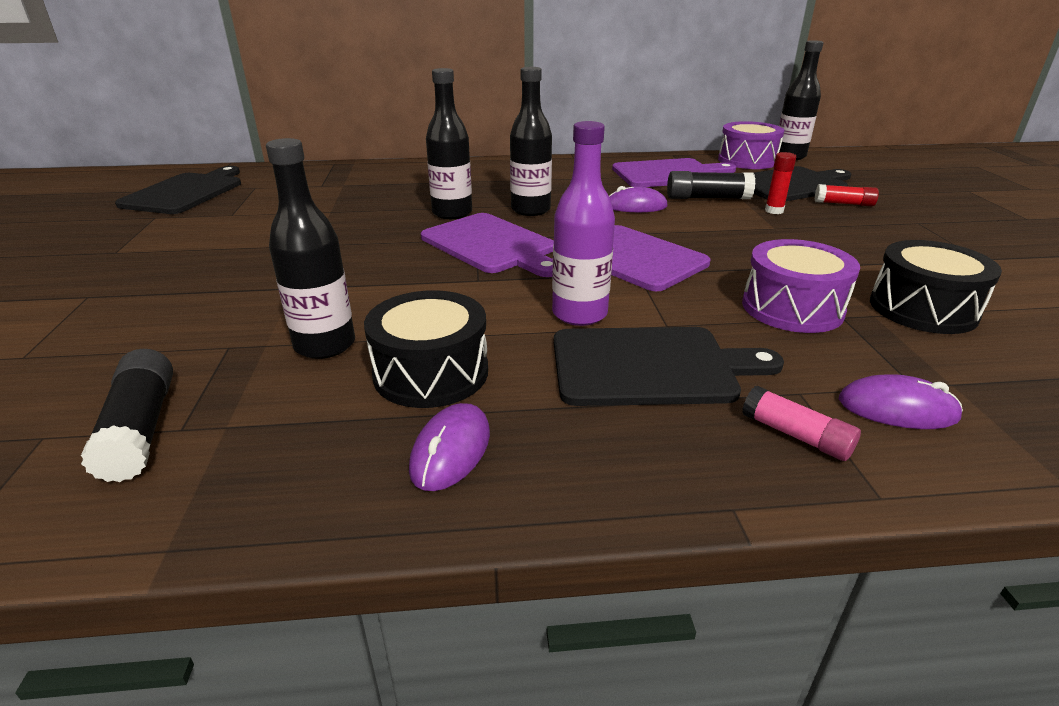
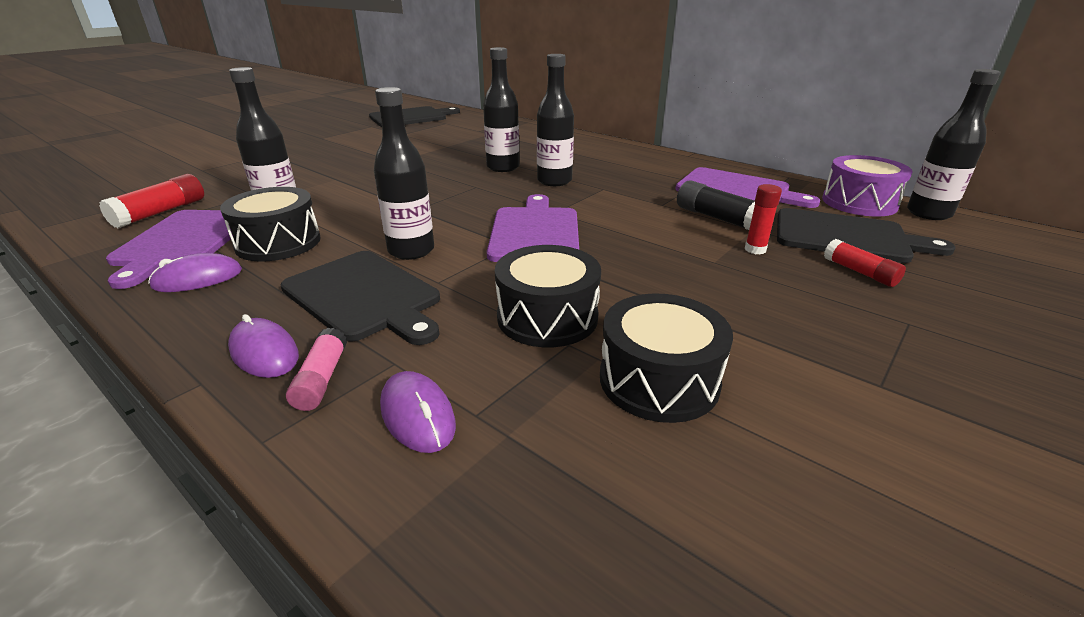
camera: 45 degrees right, 0 degrees up
black glue stick [81,349,173,482] -> red glue stick [99,174,204,228]
purple cutting board [421,213,554,277] -> purple cutting board moved to [106,210,233,289]
purple bottle [552,121,615,326] -> black bottle [374,87,434,260]
purple mouse [609,186,668,212] -> purple mouse moved to [228,314,299,378]
purple drum [742,239,860,333] -> black drum [495,245,601,347]

